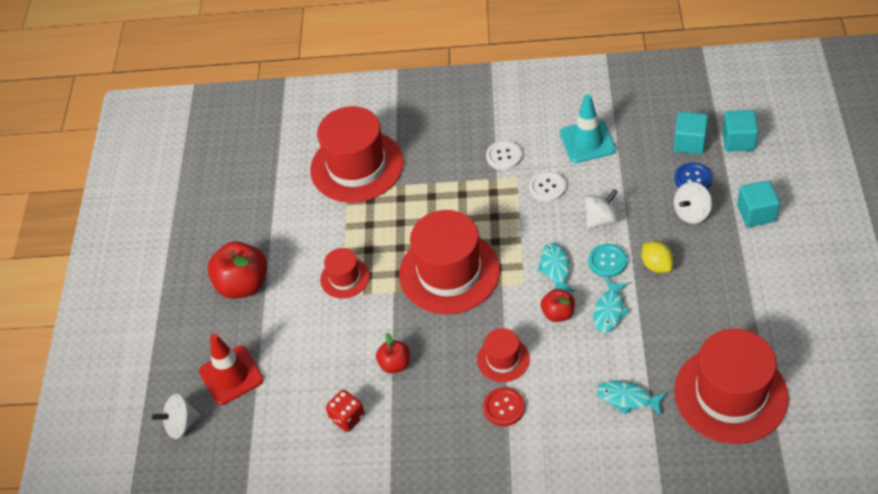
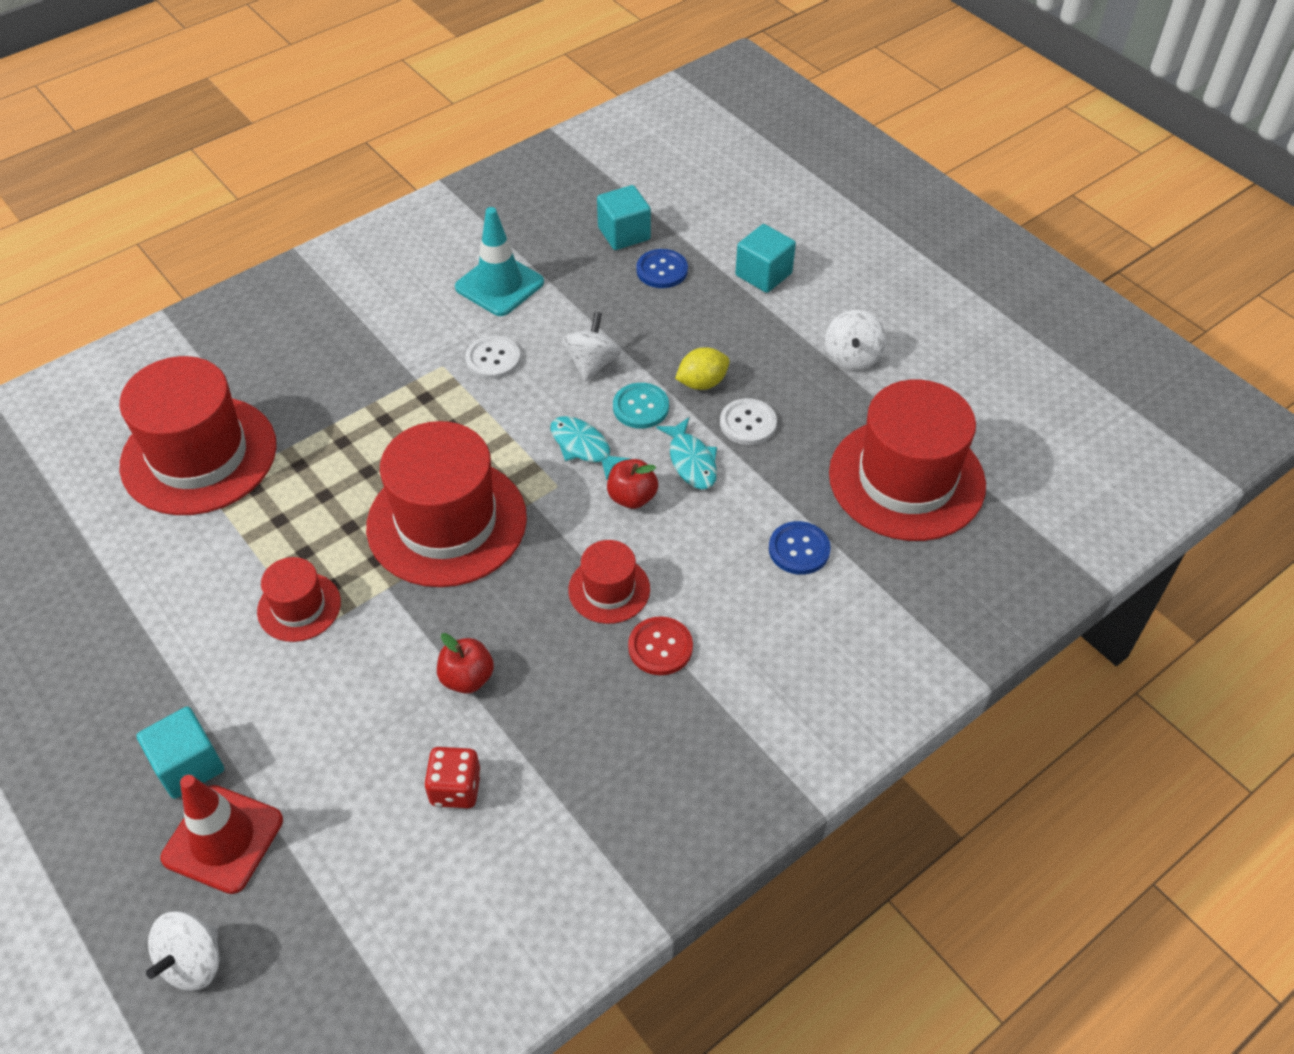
camera: 45 degrees left, 0 degrees up
red apple [207,241,267,299] -> none
white button [486,141,522,170] -> white button moved to [720,398,777,445]
turquoise fish [597,381,666,416] -> blue button [769,521,831,575]
yellow lemon [641,241,673,273] -> yellow lemon turned 45 degrees counterclockwise [675,347,730,390]
white spinning top [674,182,712,224] -> white spinning top moved to [825,310,886,371]
turquoise cube [722,110,758,152] -> turquoise cube moved to [137,706,224,799]

